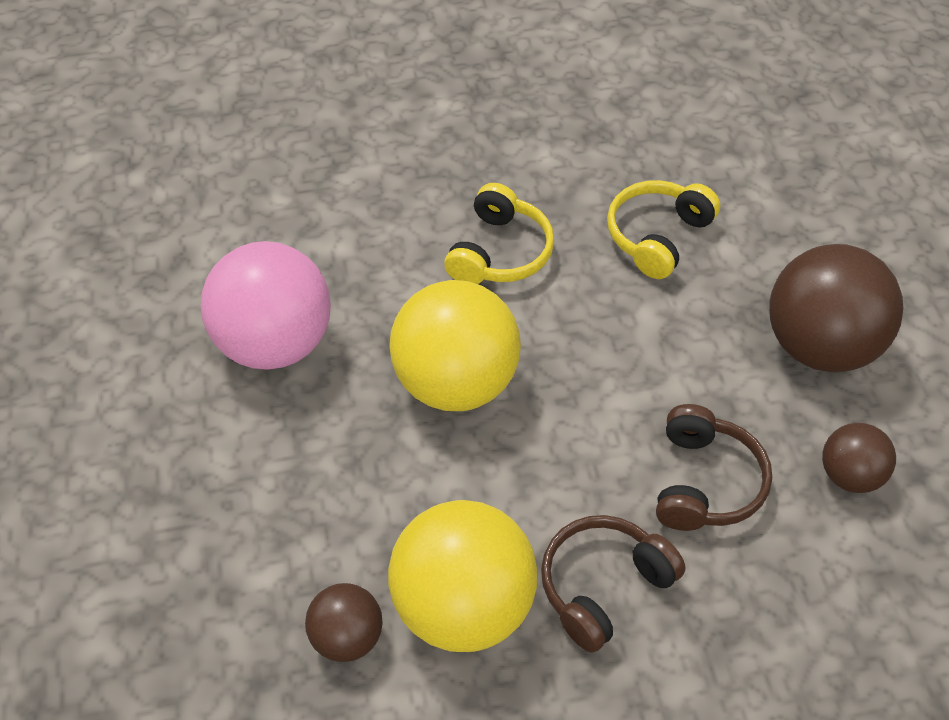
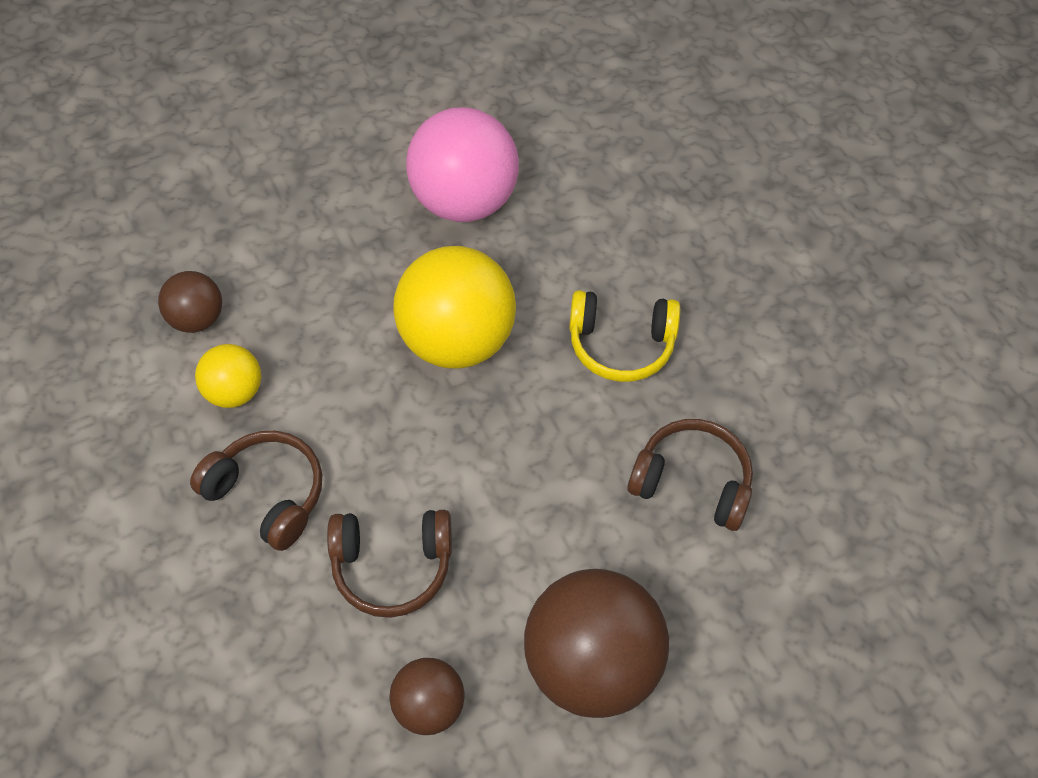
camera: 75 degrees right, 5 degrees up
yellow ball [388,500,538,652] -> yellow ball [195,344,261,408], size x0.52
yellow headphones [607,180,720,279] -> brown headphones [627,419,753,531]

